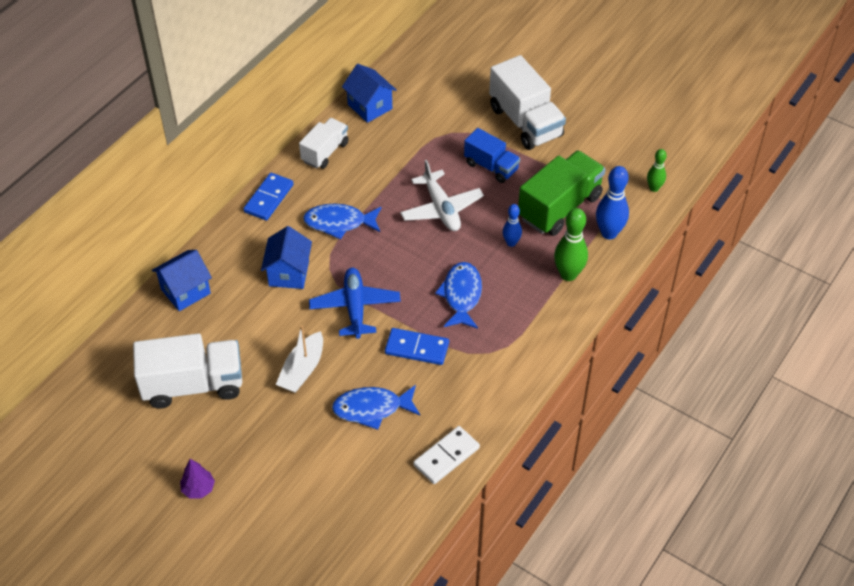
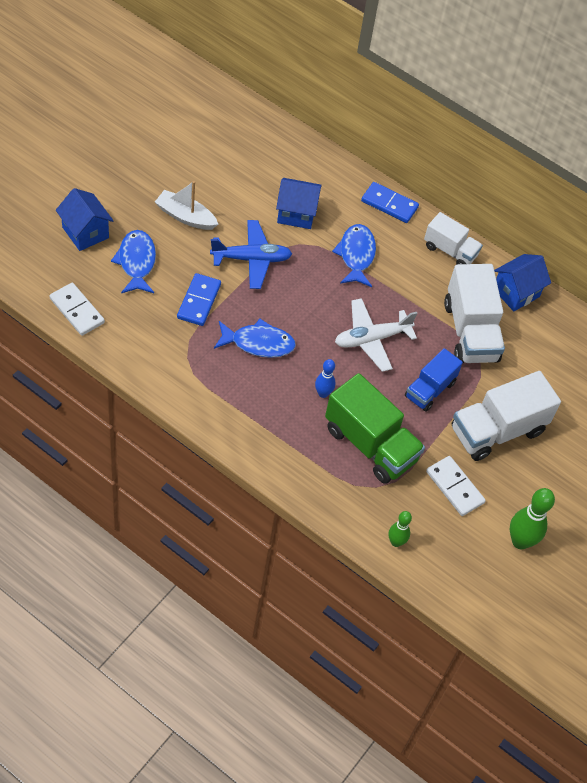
camera: 85 degrees right, 5 degrees up
white truck [133,333,242,409] -> white truck moved to [444,264,505,363]
blue house [152,250,212,311] -> blue house moved to [56,188,114,251]
purple tree [180,459,215,498] -> none
green bowling pin [554,208,588,281] -> green bowling pin moved to [510,488,555,549]
blue bowling pin [596,166,629,239] -> none
none -> white domino [426,456,486,516]

